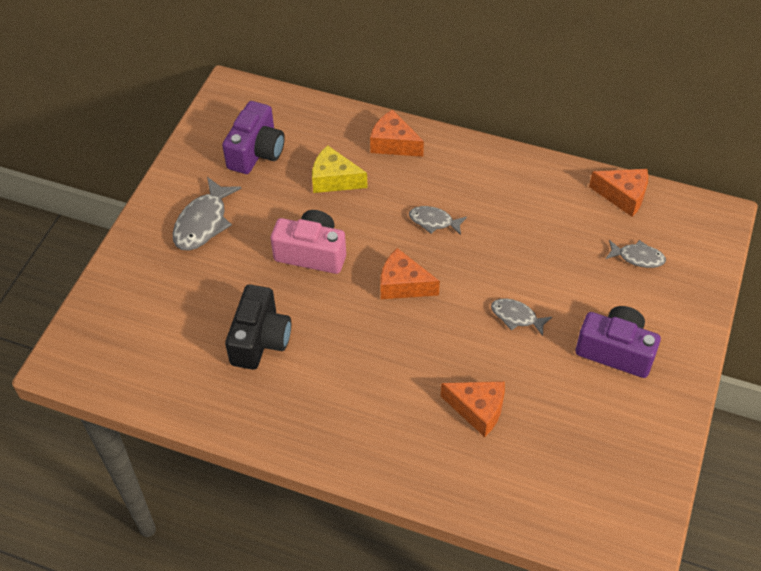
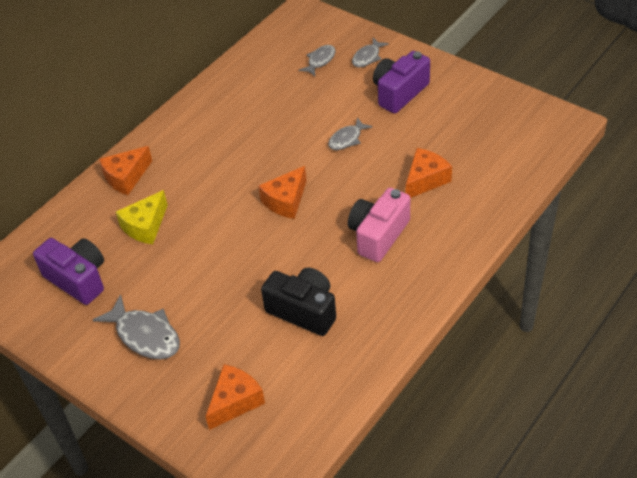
camera: 70 degrees left, 5 degrees down
pink camera [270,210,346,274] -> pink camera moved to [348,188,410,262]
grey fish [409,206,467,235] -> grey fish moved to [352,38,389,68]
orange cheese [589,169,648,217] -> orange cheese moved to [205,364,265,430]

